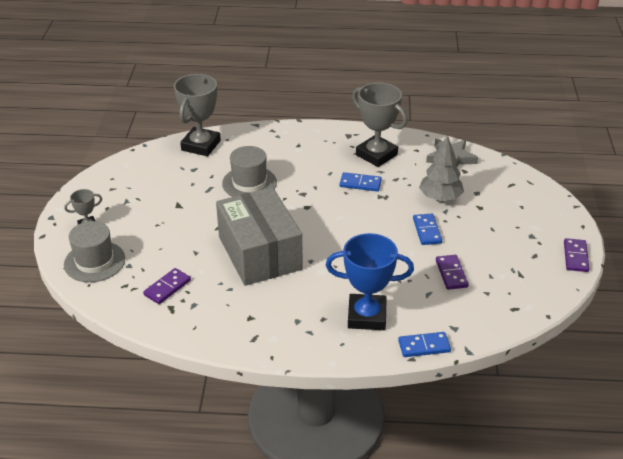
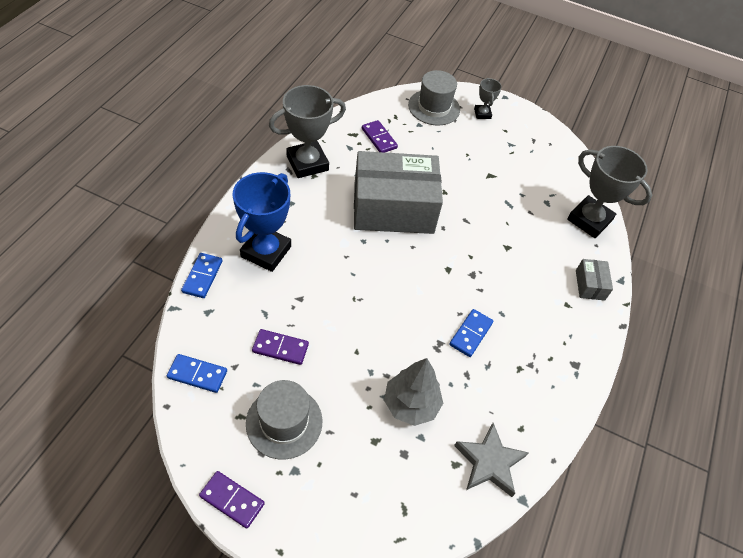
camera: 105 degrees right, 15 degrees up
grey hat [222,146,277,197] -> grey hat moved to [246,380,323,460]
grey trophy [352,83,407,167] -> grey trophy moved to [269,85,346,178]
blue domino [413,214,442,245] -> blue domino moved to [167,354,227,393]
none -> grey box [576,259,613,301]

